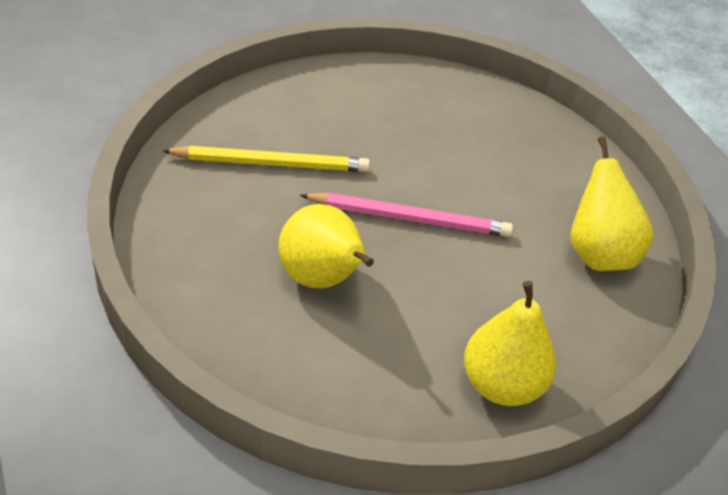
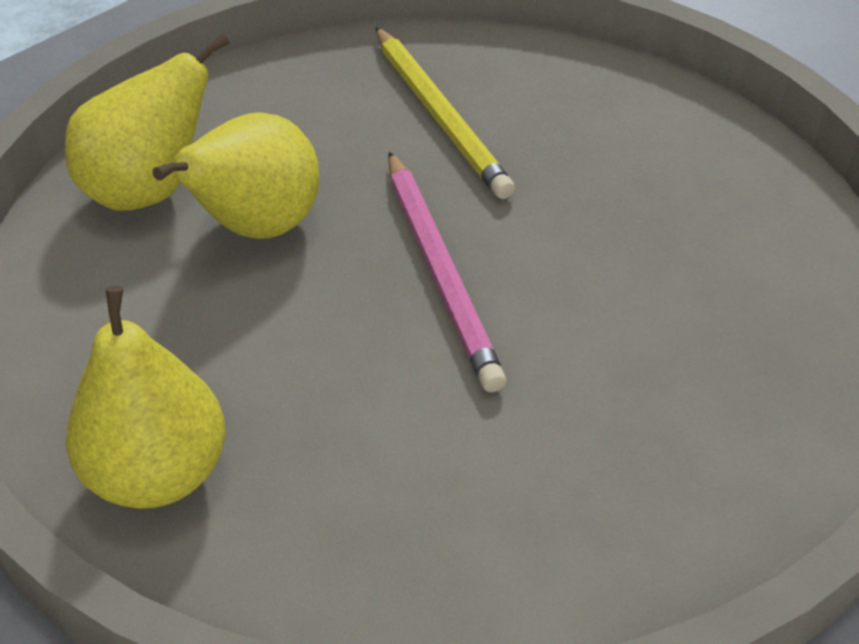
camera: 70 degrees right, 0 degrees up
yellow pear [571,136,654,271] -> yellow pear moved to [65,33,230,211]

